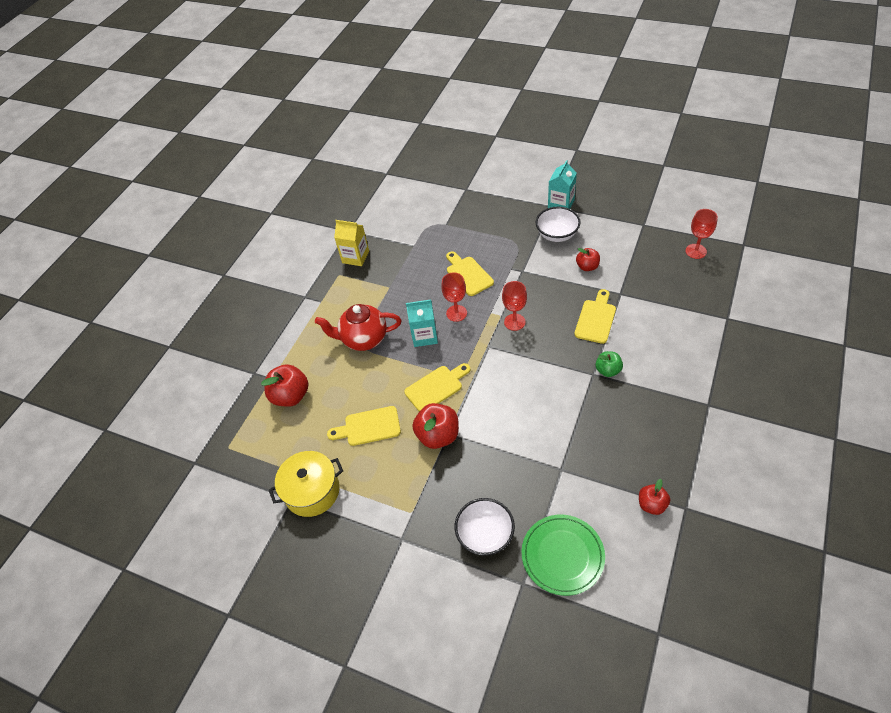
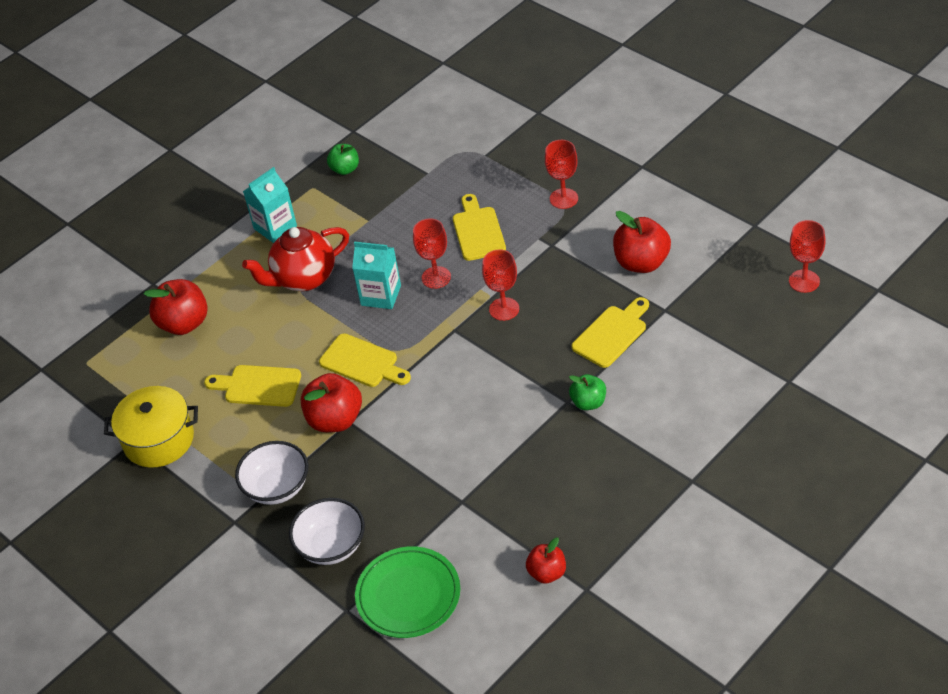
camera: 20 degrees right, 5 degrees down
red teapot [315,304,401,351] -> red teapot turned 45 degrees counterclockwise [242,227,349,291]
yellow carton [334,220,369,266] -> green apple [327,144,359,175]
yellow cutting board [404,363,470,412] -> yellow cutting board turned 45 degrees clockwise [319,333,411,387]
white bowl [536,207,581,242] -> white bowl moved to [235,441,308,505]
turquoise carton [548,160,577,209] -> turquoise carton moved to [243,167,297,243]
red apple [576,248,600,271] -> red apple [613,211,671,273], size x1.66
none -> red goblet [545,140,578,209]

